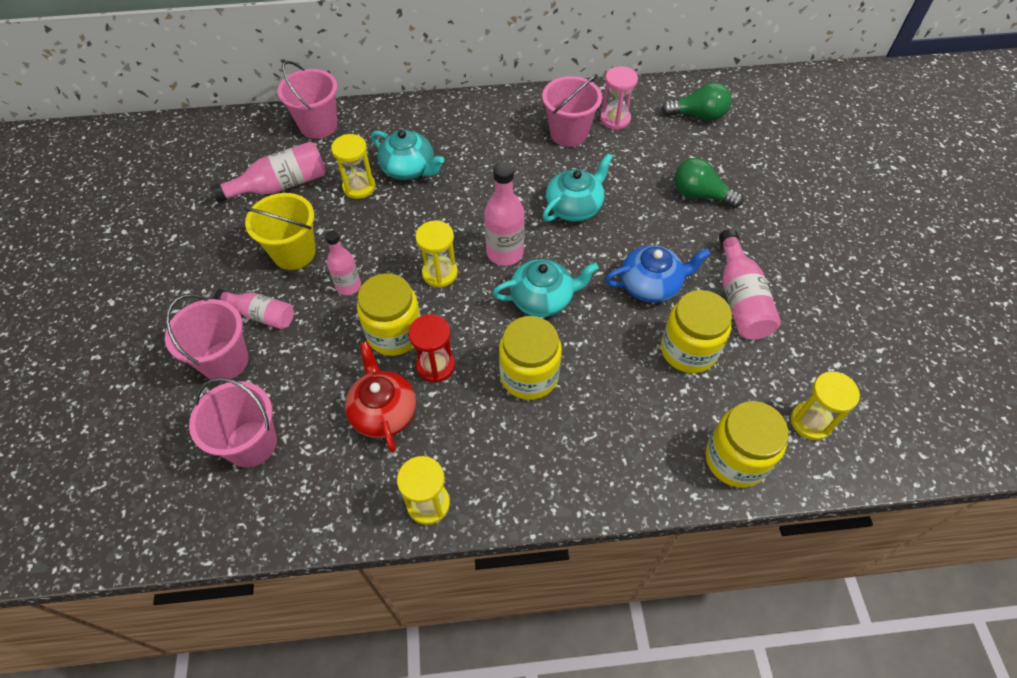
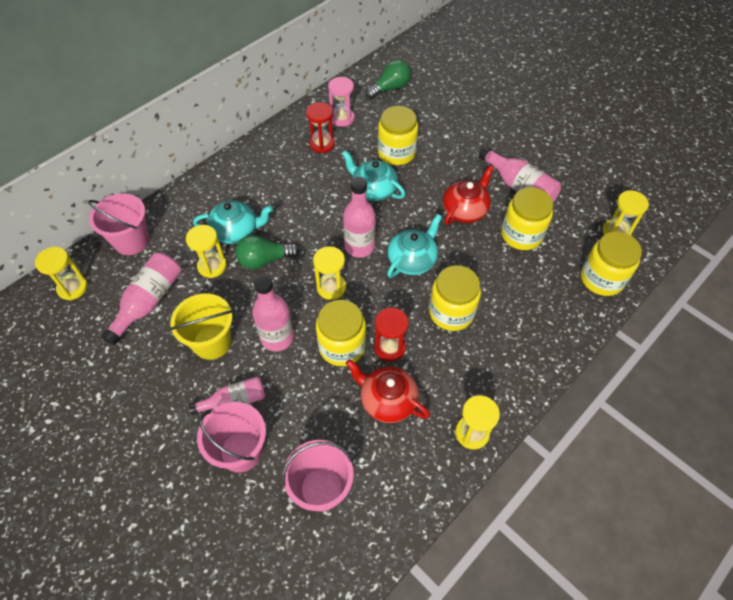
camera: 40 degrees left, 0 degrees up
pink bottle [325,230,361,295] -> pink bottle [252,274,294,352], size x1.51
pink bucket [542,74,602,147] -> red hourglass [306,102,335,153]
turquoise teapot [543,153,613,222] -> turquoise teapot turned 60 degrees counterclockwise [342,150,406,201]
blue teapot [605,245,711,303] -> red teapot [443,166,494,225]
green light bulb [674,158,744,208] -> green light bulb moved to [236,235,299,269]
none -> yellow hourglass [35,247,88,300]
none -> yellow jar [378,106,418,165]

